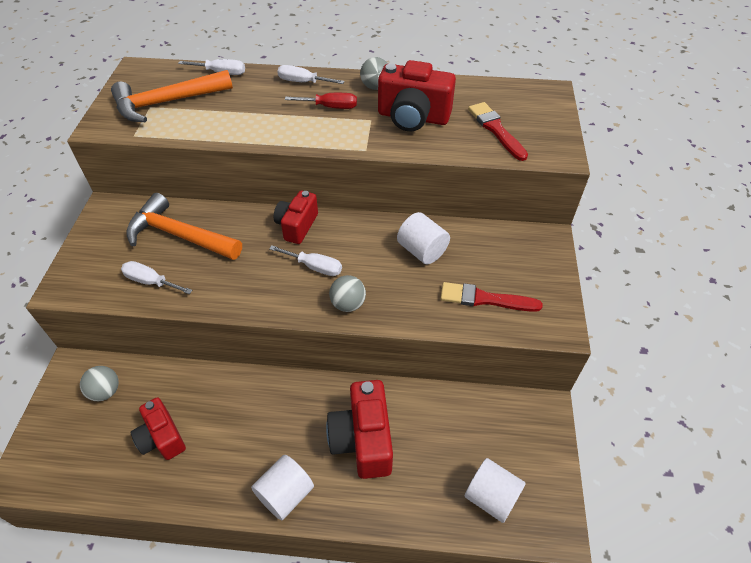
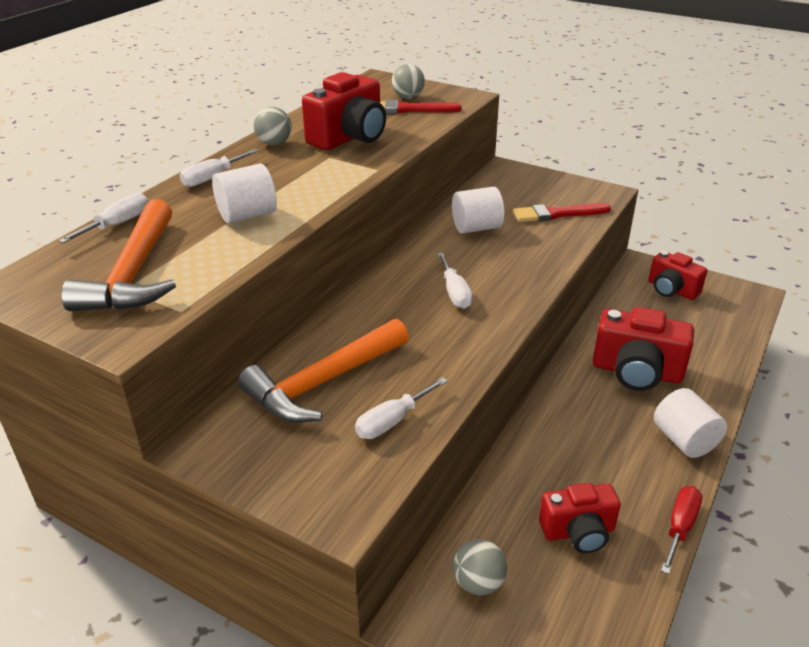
camera: 65 degrees left, 15 degrees down
white screwdriver [269,245,342,276] -> white screwdriver turned 120 degrees clockwise [437,253,472,309]
red camera [274,191,318,244] -> red camera moved to [649,251,707,300]
red screwdriver [285,93,357,109] -> red screwdriver moved to [661,486,702,574]
grey ball [329,275,366,312] -> grey ball moved to [392,64,425,99]
red brush [441,282,543,312] -> red brush turned 45 degrees clockwise [513,203,611,222]
white cylinder [465,458,526,523] -> white cylinder moved to [212,163,277,224]

